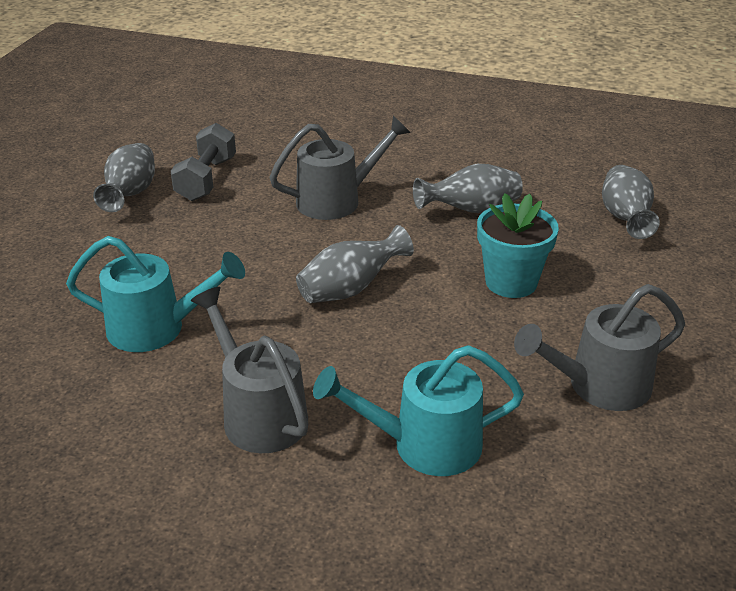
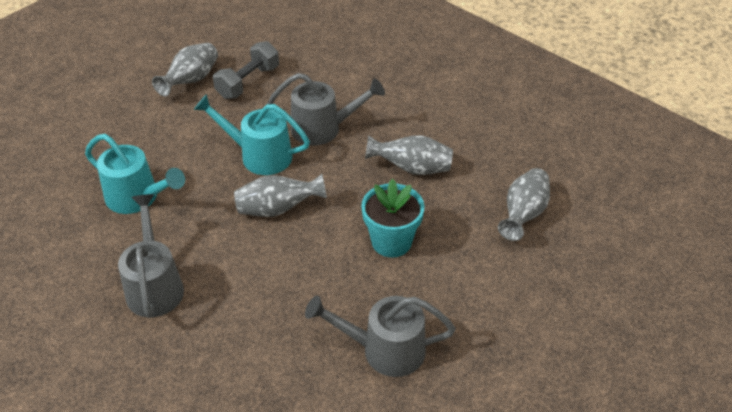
camera: 25 degrees right, 10 degrees up
turquoise watering can [313,345,524,476] -> turquoise watering can moved to [194,94,310,175]

